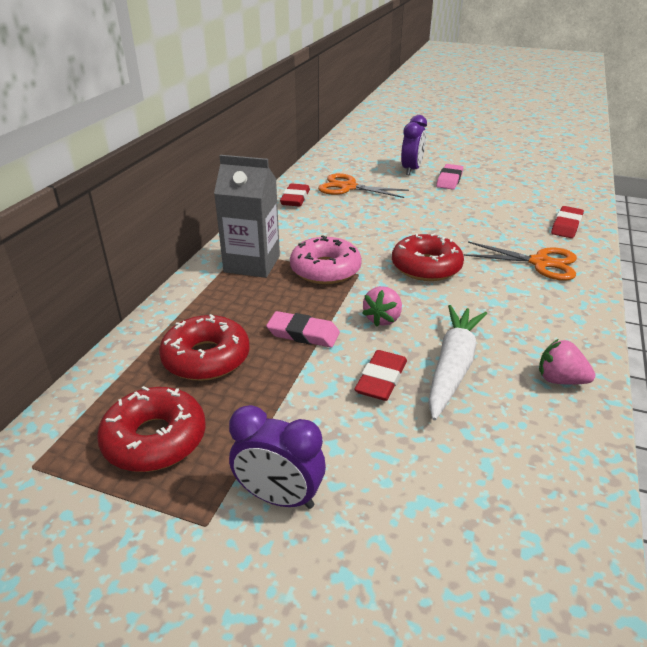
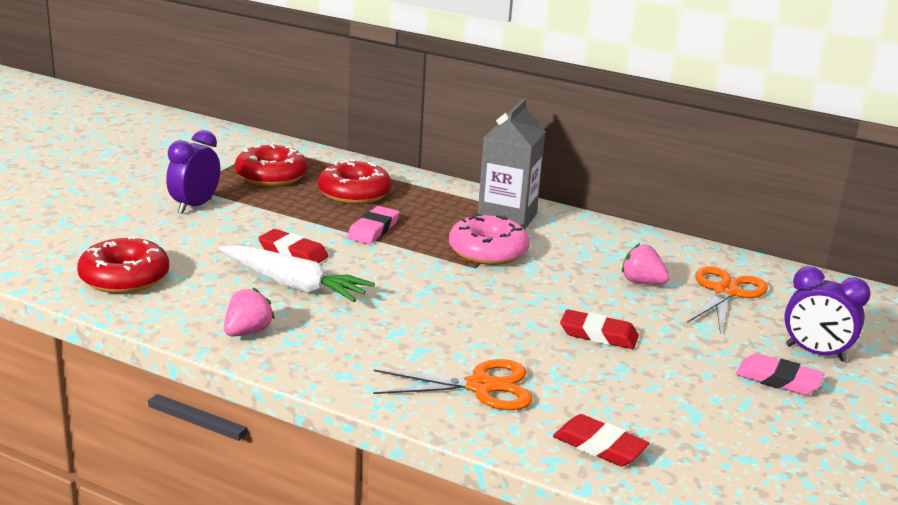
camera: 95 degrees right, 10 degrees down
red eraser [280,183,310,207] -> red eraser moved to [560,309,639,349]
pink strawberry [362,286,402,327] -> pink strawberry moved to [622,243,670,284]
red donut [392,233,464,281] -> red donut moved to [77,236,169,294]
orange scissors [464,241,577,281] -> orange scissors turned 120 degrees counterclockwise [373,359,533,410]

